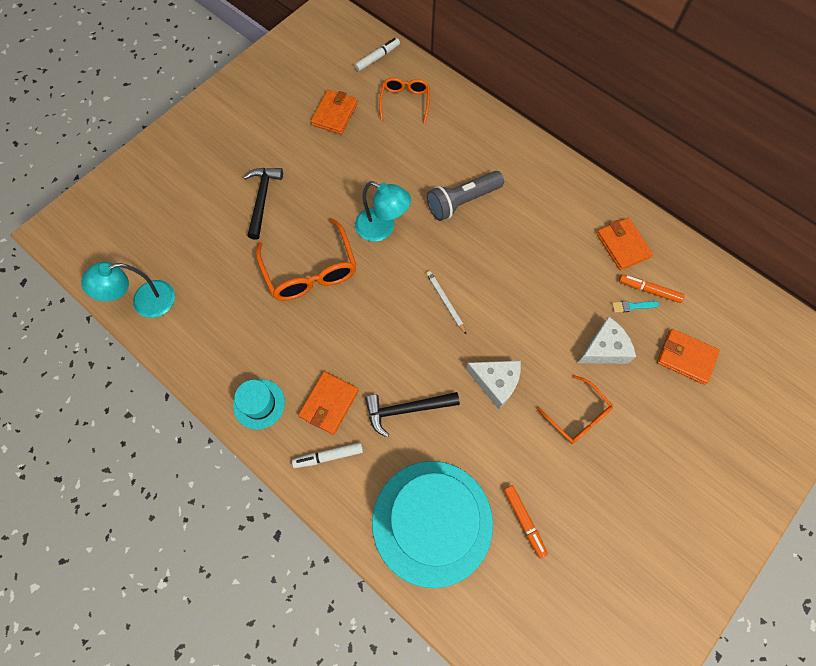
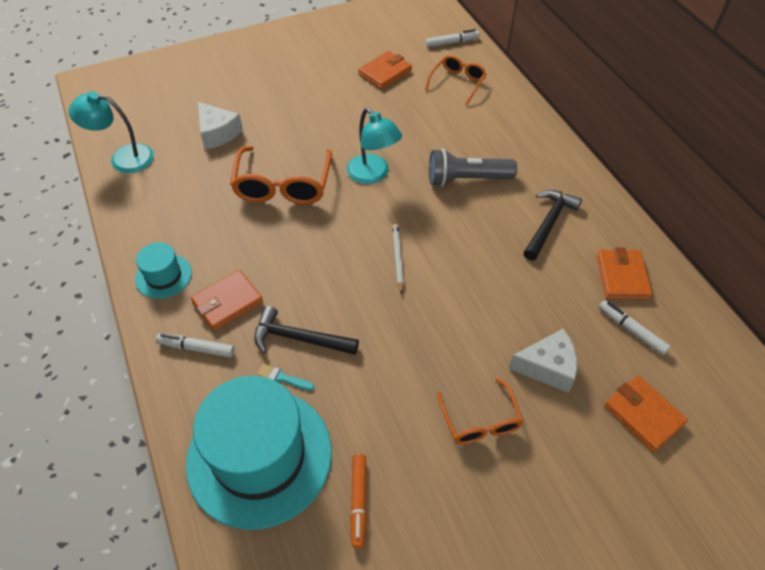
camera: 25 degrees right, 15 degrees down
black hammer [244,168,283,240] -> black hammer moved to [523,190,582,260]
white cheese [466,361,521,409] -> white cheese moved to [198,102,243,150]
turquoise brush [612,301,659,313] -> turquoise brush moved to [257,364,315,391]
orange marker [619,274,685,303] -> white marker [599,300,671,355]

